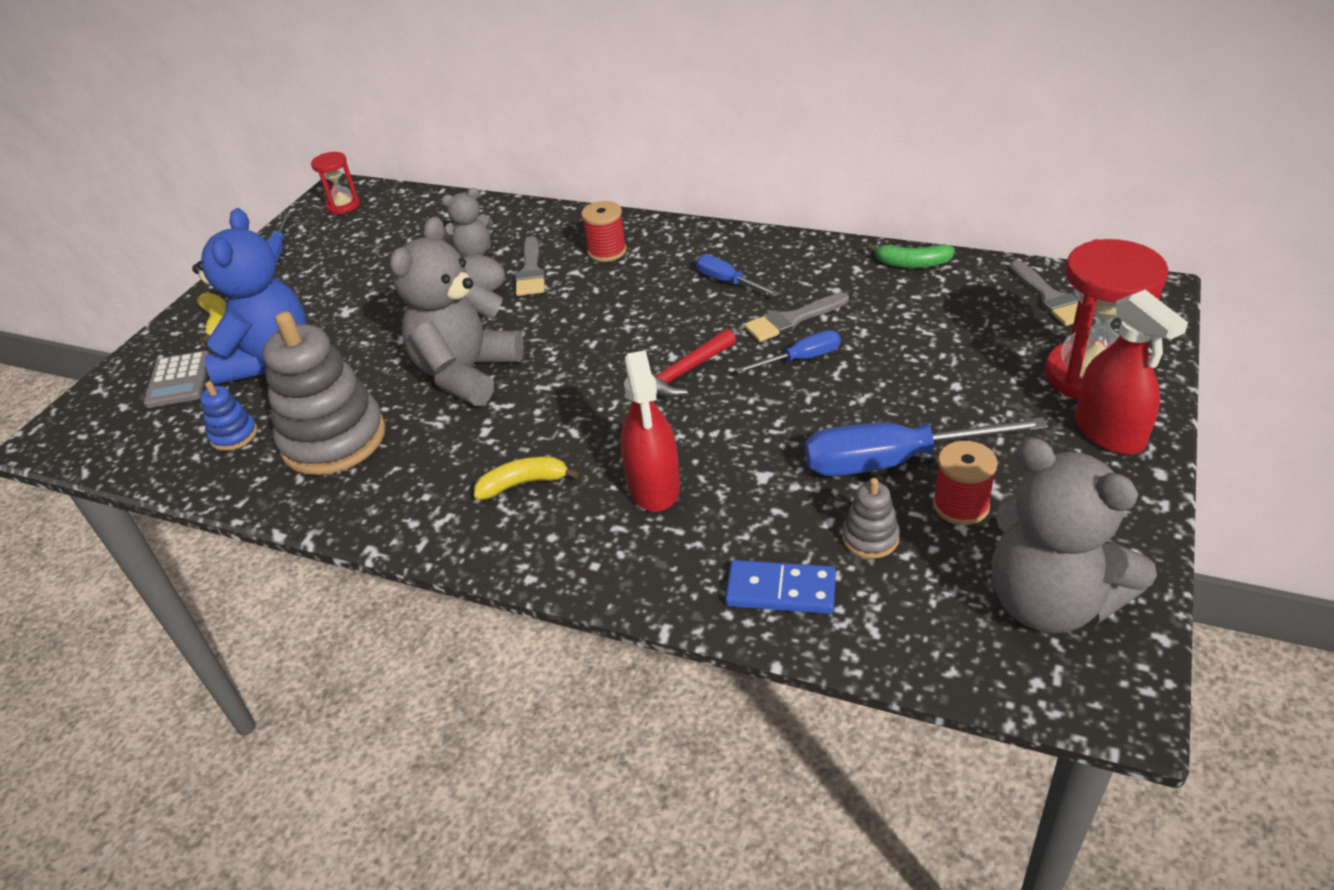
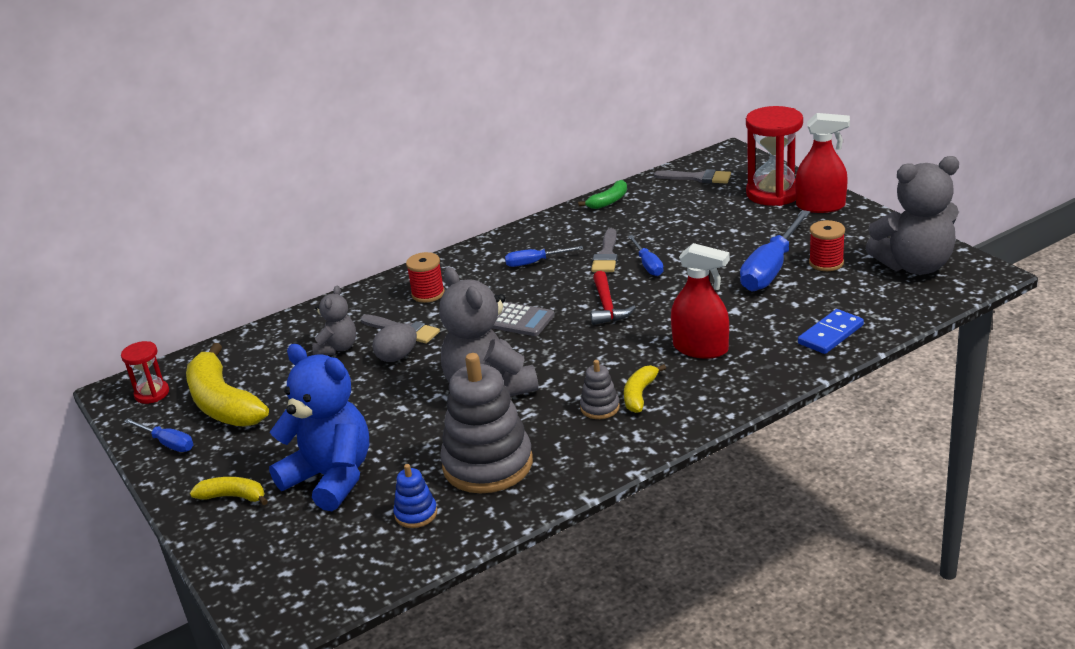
camera: 55 degrees left, 10 degrees down
grey calculator [144,351,210,408] -> grey calculator moved to [492,302,554,336]
blue screwdriver [736,330,840,374] -> blue screwdriver turned 150 degrees clockwise [628,235,664,276]
grey stacking toy [842,478,900,559] -> grey stacking toy moved to [580,360,620,419]
none -> yellow banana [186,343,269,427]

